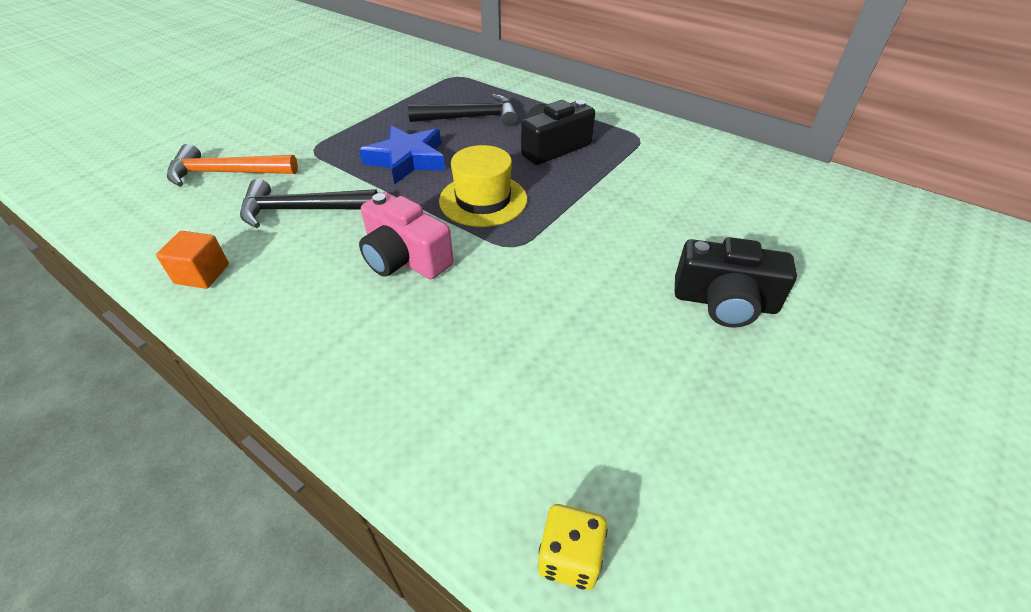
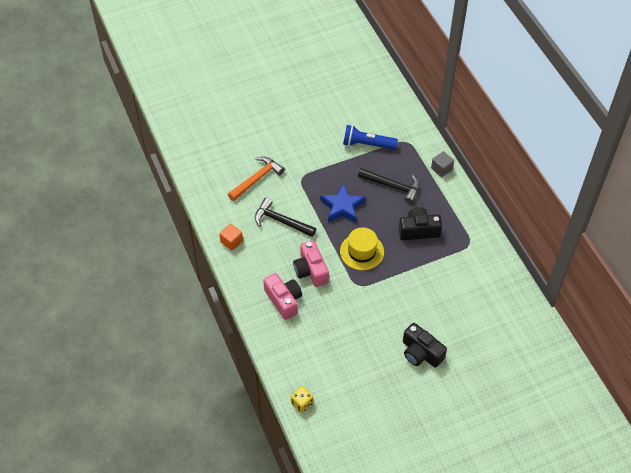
camera: 30 degrees right, 10 degrees up
orange hammer [167,144,298,187] -> orange hammer turned 105 degrees clockwise [228,156,285,201]
none -> pink camera [263,273,302,320]
none -> blue flashlight [343,125,398,150]
none -> grey cube [431,151,454,177]

